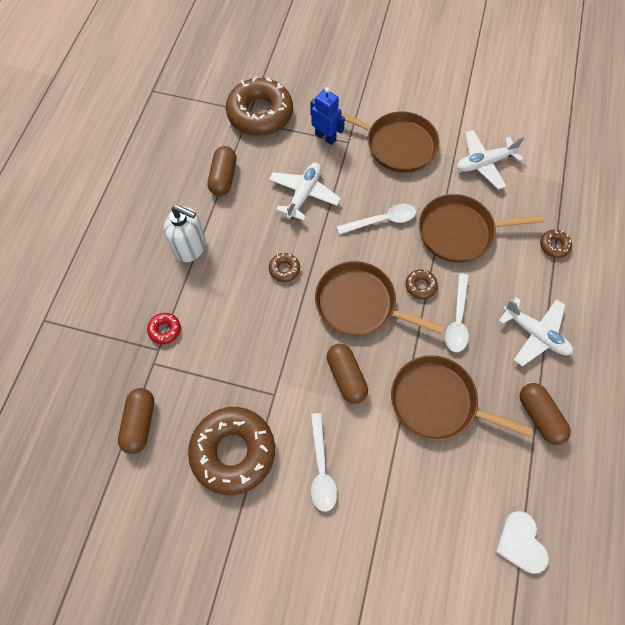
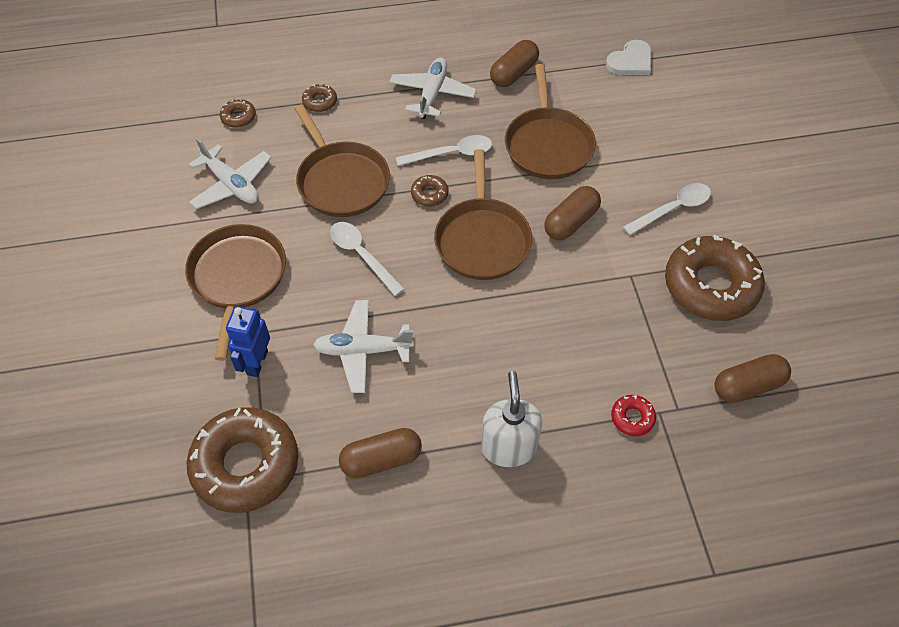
camera: 115 degrees left, 10 degrees down
brown donut [269,253,300,282] -> brown donut moved to [220,98,256,128]

